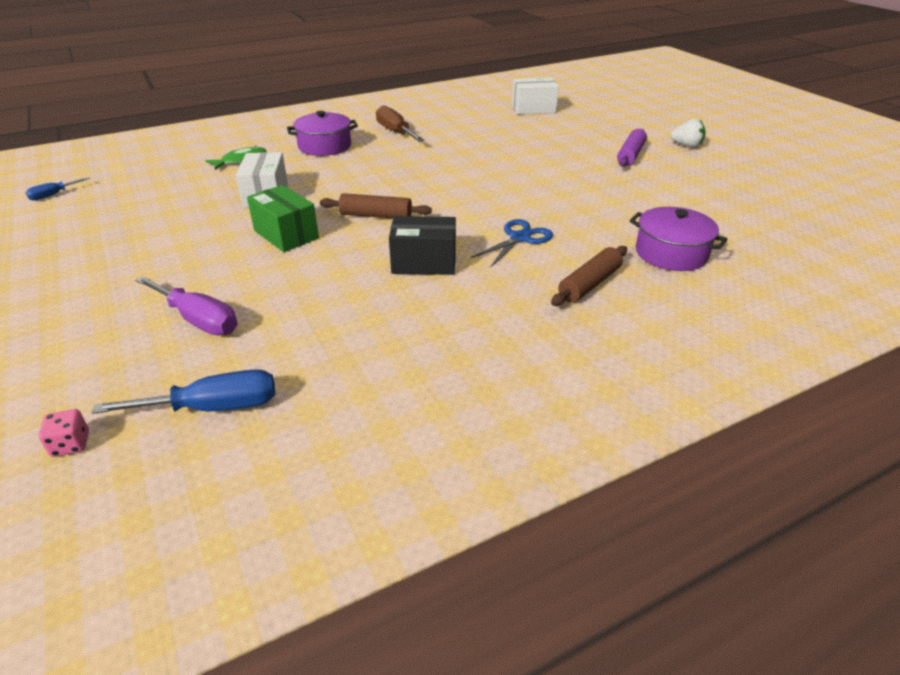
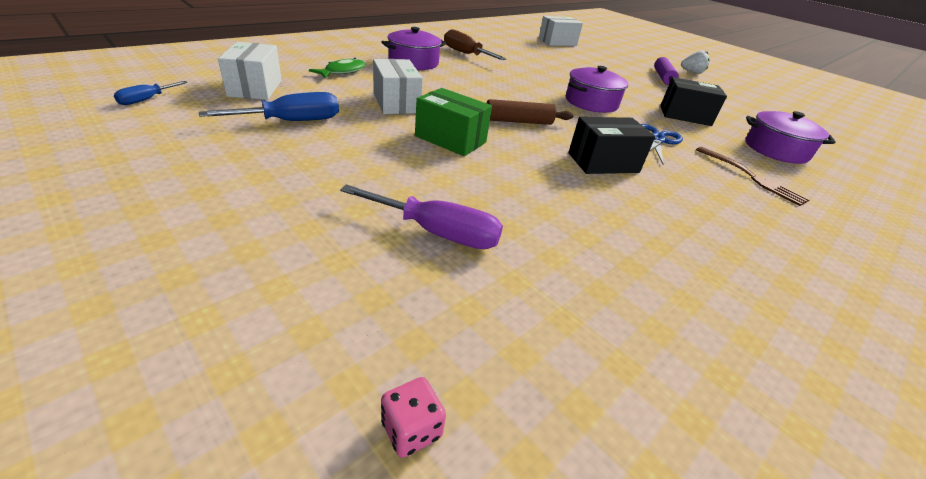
camera: 20 degrees left, 0 degrees up
blue screwdriver [92,369,275,414] -> blue screwdriver moved to [199,92,339,121]
brown rolling pin [551,246,627,306] -> brown fork [696,147,810,206]
none -> white box [218,42,282,100]
none -> purple pot [566,66,628,113]
none -> black box [660,77,727,126]

